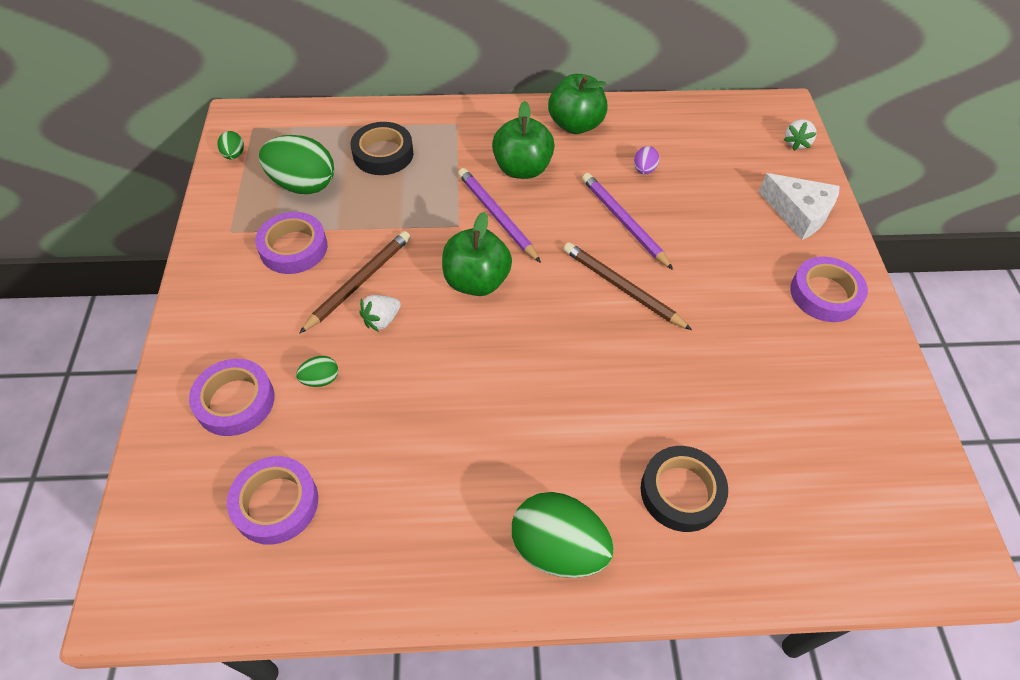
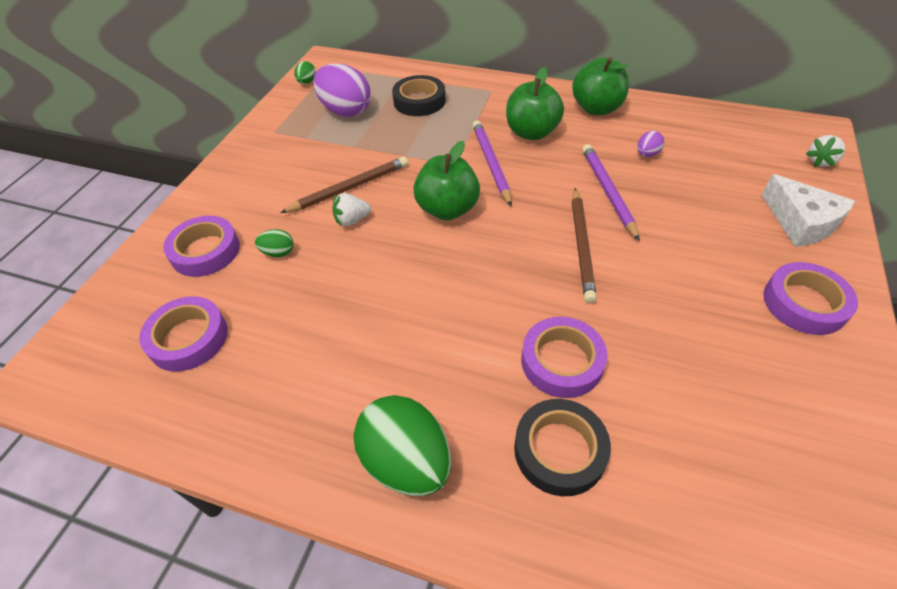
camera: 25 degrees right, 5 degrees down
purple tape [255,212,327,274] -> purple tape moved to [521,317,607,398]
green egg [259,135,334,194] -> purple egg [313,64,371,117]
brown pencil [564,242,692,330] -> brown pencil turned 150 degrees counterclockwise [572,188,597,303]

